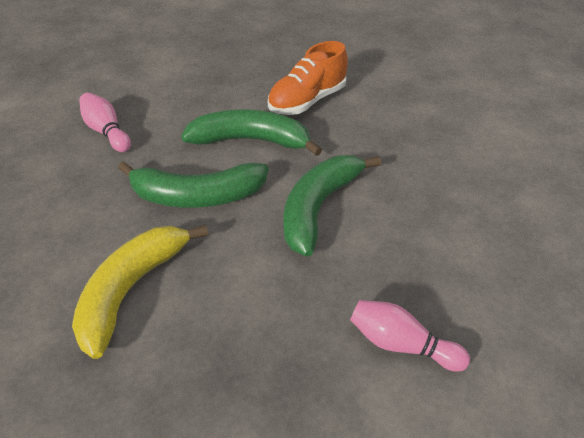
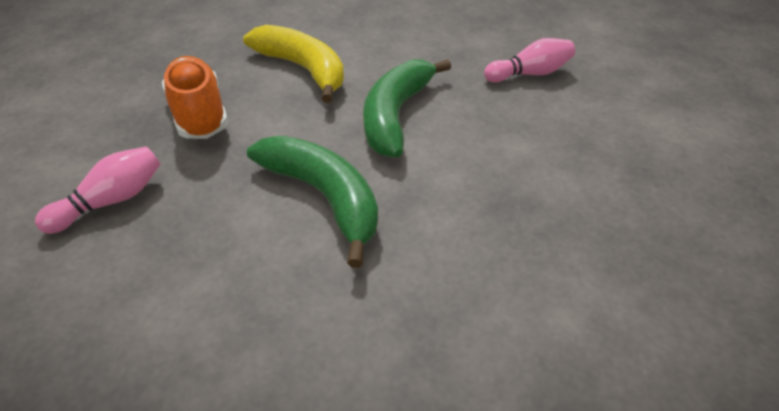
camera: 110 degrees right, 0 degrees up
green banana [181,110,322,156] -> none
orange shoe [268,41,348,115] -> orange shoe moved to [162,56,228,139]

